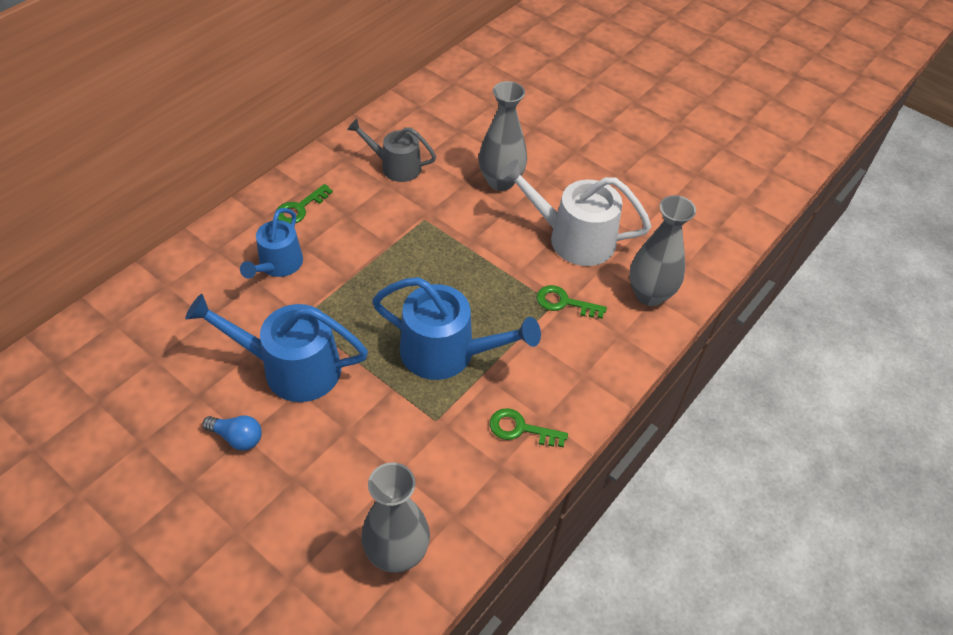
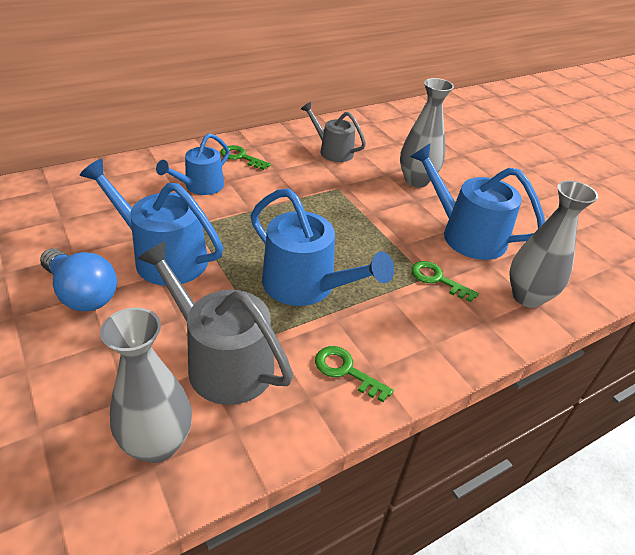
camera: 20 degrees right, 10 degrees down
blue light bulb [202,415,262,451] -> blue light bulb [40,248,117,311], size x1.71
green key [277,184,333,224] -> green key turned 60 degrees clockwise [221,145,271,170]
white watering can [500,159,651,266] -> blue watering can [410,144,545,260]
none -> grey watering can [137,241,293,405]

